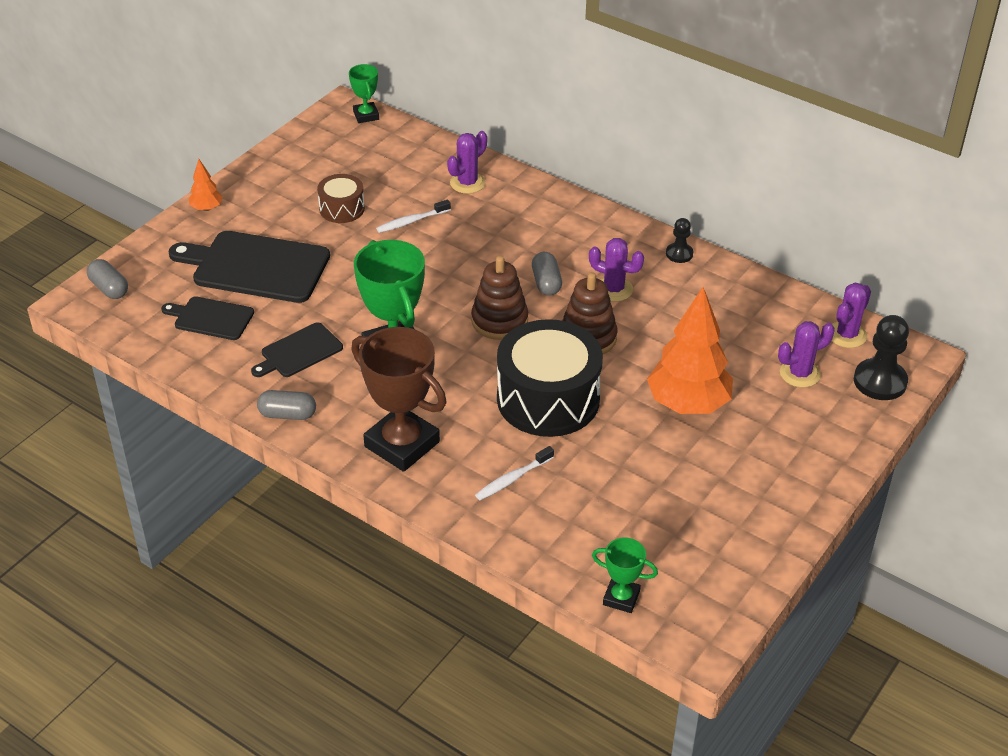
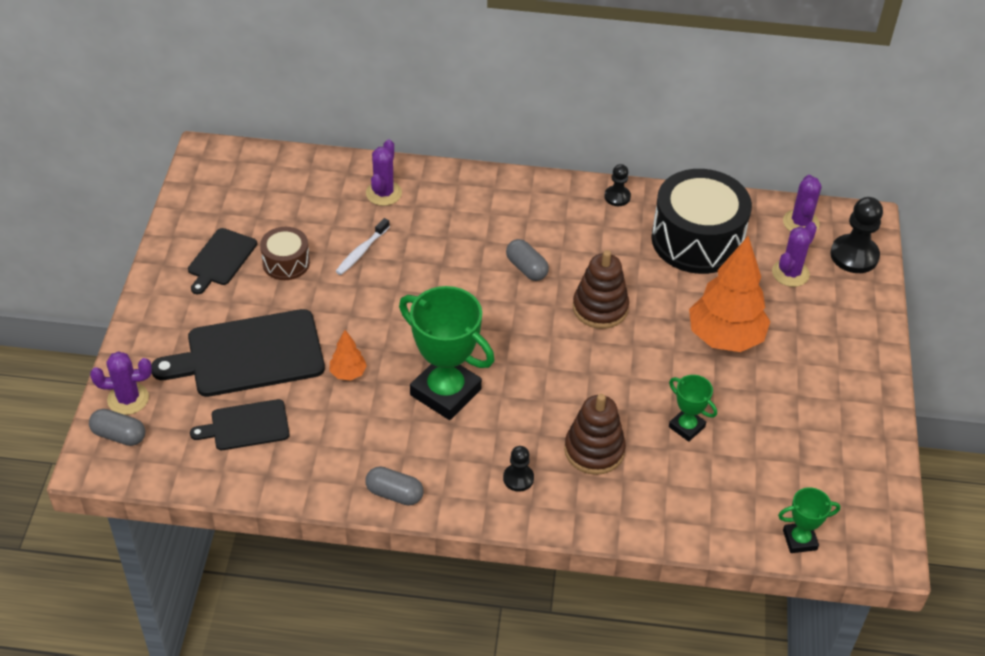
camera: 30 degrees left, 5 degrees up
orange tree [189,159,223,211] -> orange tree moved to [329,330,367,381]
black cutting board [251,322,343,377] -> black cutting board moved to [188,228,257,294]
grey capsule [257,390,316,420] -> grey capsule turned 45 degrees clockwise [365,466,424,506]
green trophy [349,64,379,123] -> green trophy moved to [669,375,717,442]
brown trophy [351,327,446,472] -> black pawn [503,446,534,492]
brown stacking toy [471,256,528,340] -> brown stacking toy moved to [564,394,626,475]
white toothbrush [475,446,554,500] -> none
black drum [497,319,603,437] -> black drum moved to [651,169,752,274]
purple cactus [589,238,644,302] -> purple cactus moved to [90,351,152,415]

